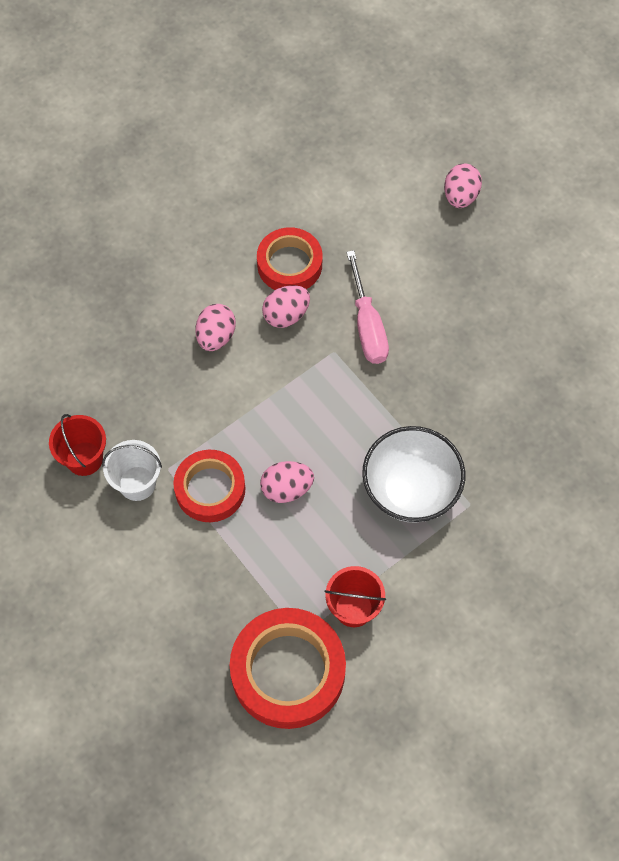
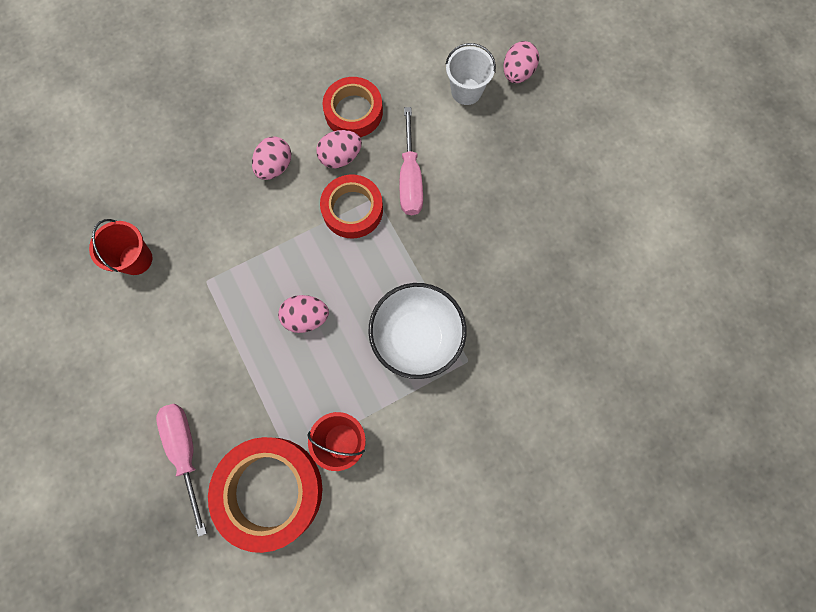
camera: 10 degrees right, 10 degrees up
white bucket [102,440,162,501] -> white bucket moved to [445,43,496,105]
red tape [173,450,246,522] -> red tape moved to [320,174,383,238]
none -> pink screwdriver [156,404,207,537]

